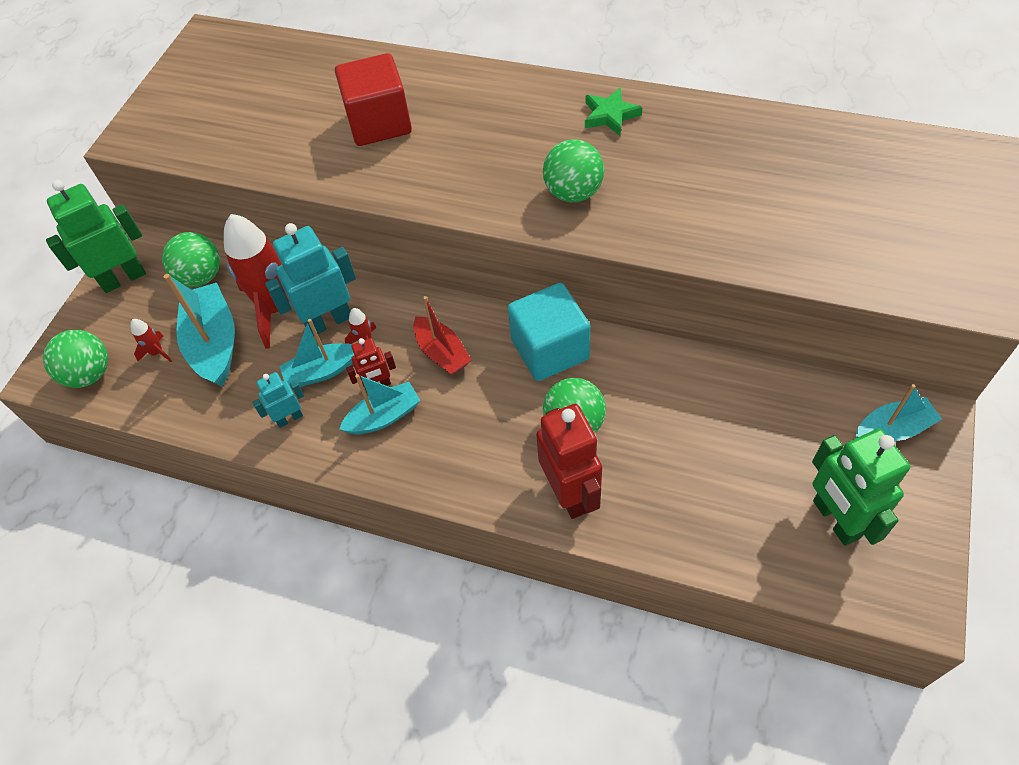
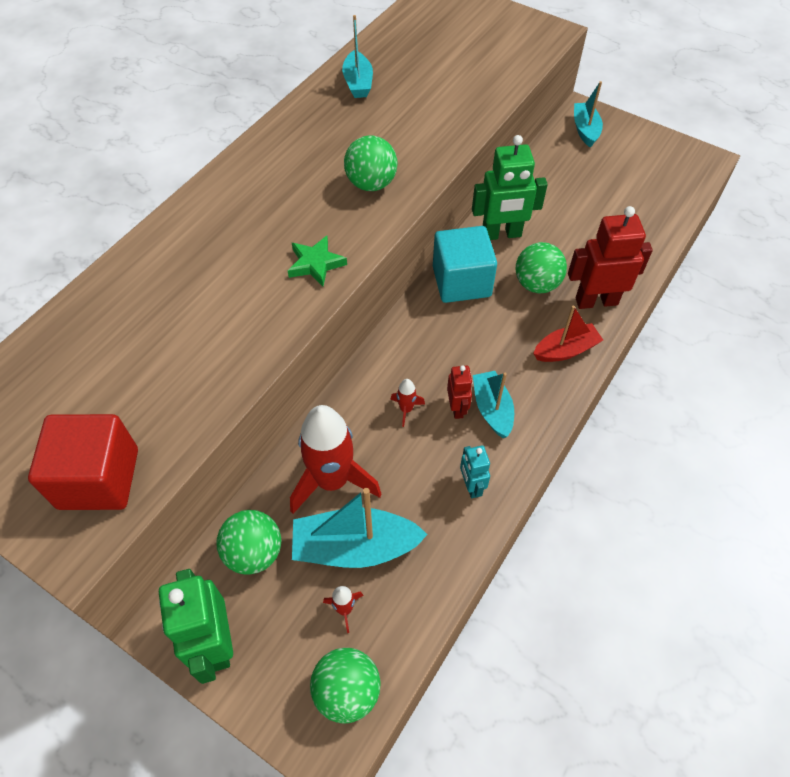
camera: 80 degrees left, 0 degrees up
turquoise robot [265,223,356,336] -> none
turquoise boat [279,319,354,387] -> turquoise boat moved to [342,15,373,98]
red cube [335,53,412,146] -> red cube moved to [28,414,138,510]
red boat [413,296,471,375] -> red boat moved to [533,305,603,362]
green star [585,87,643,136] -> green star moved to [288,236,347,287]
green robot [812,429,910,546] -> green robot moved to [472,135,548,240]

